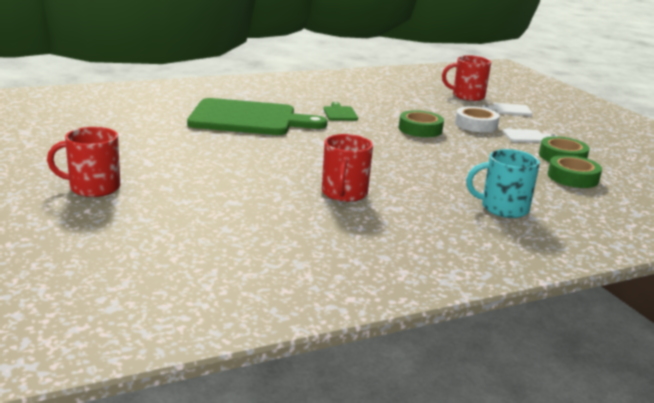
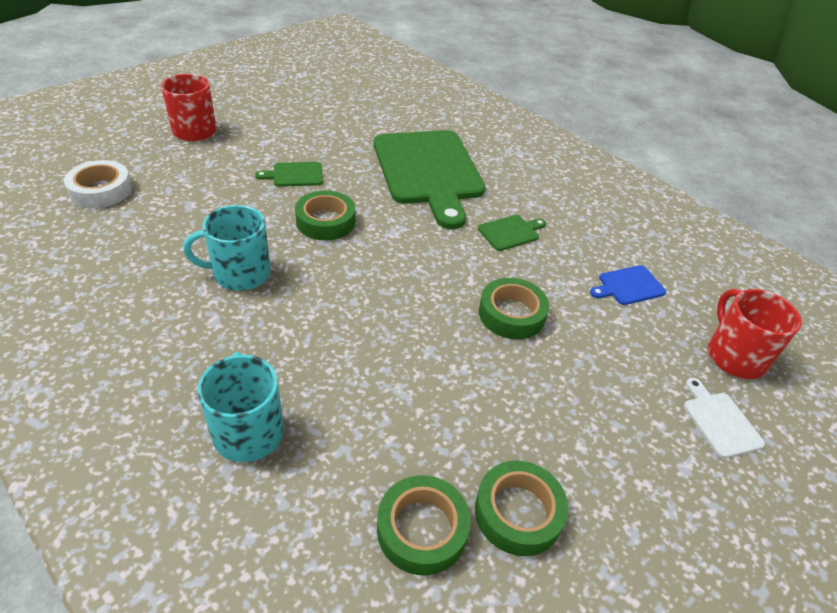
camera: 70 degrees right, 20 degrees up
red mug [322,134,373,202] -> turquoise mug [183,205,271,291]
white tape [455,106,500,132] -> white tape moved to [64,160,132,208]
white cutting board [503,129,558,143] -> none
none -> green cutting board [255,162,323,187]
none -> green tape [295,190,355,241]
none -> blue cutting board [590,265,666,305]

